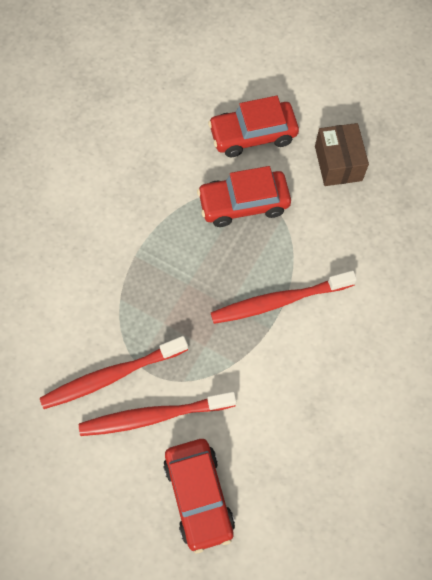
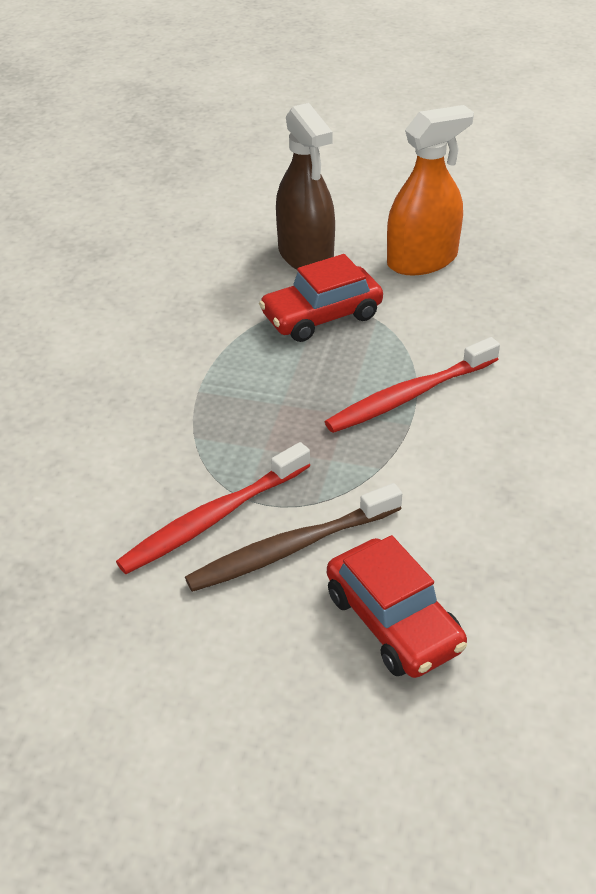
camera: 15 degrees left, 25 degrees down
red toothbrush [79,391,236,436] -> brown toothbrush [185,483,402,592]
red car [208,96,299,157] -> brown spray bottle [276,103,335,270]
brown box [315,123,369,186] -> orange spray bottle [387,105,474,276]

